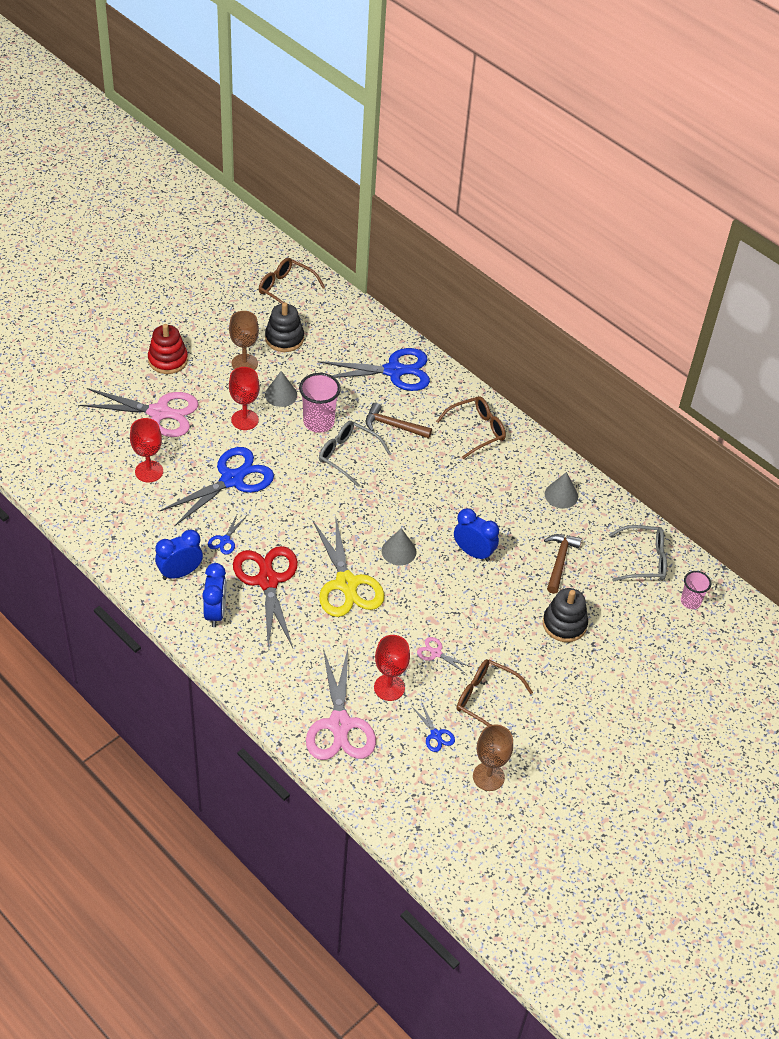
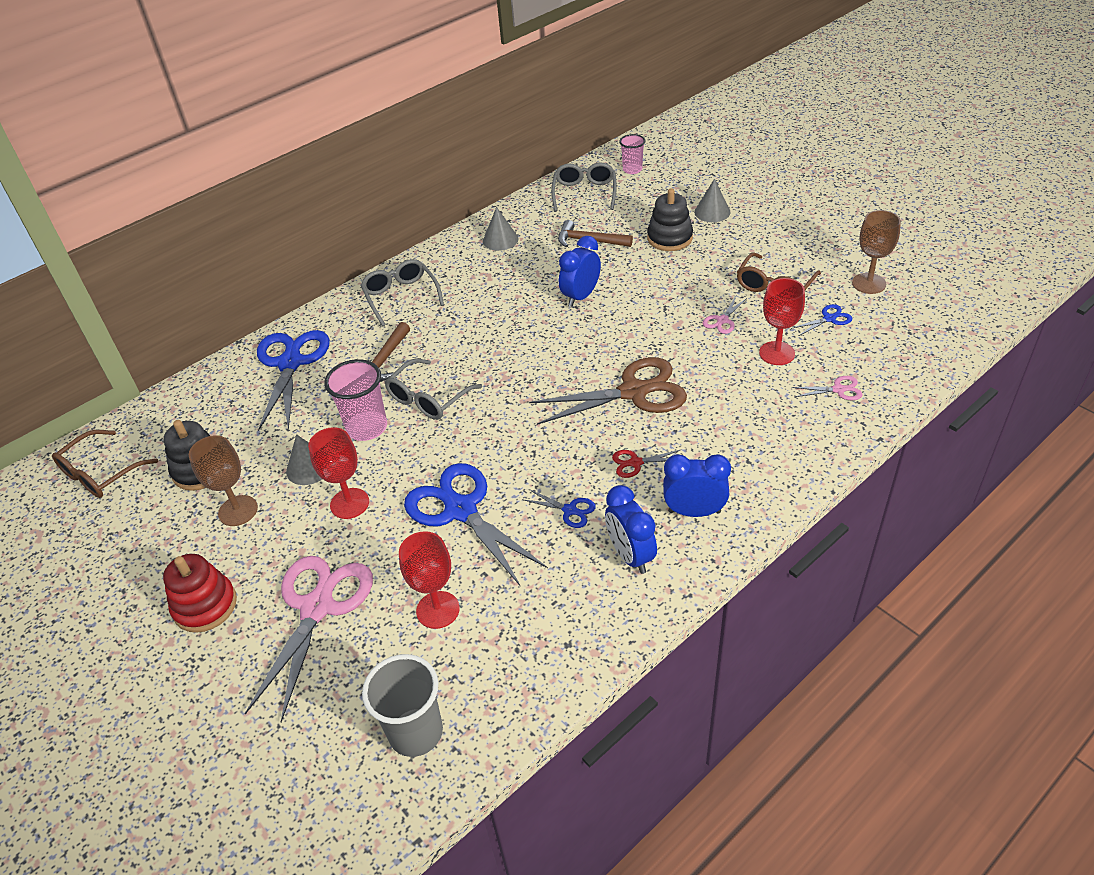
camera: 80 degrees left, 5 degrees down
red scissors [233,546,298,649] -> red scissors [612,449,682,478], size x0.43
pink scissors [306,649,376,760] -> pink scissors [791,376,863,400], size x0.43
yellow scissors [313,518,384,617] -> brown scissors [529,357,687,425]
grey cone [382,528,416,565] -> grey cone moved to [694,179,731,222]
brown glasses [436,396,506,459] -> grey glasses [360,259,444,326]
none -> grey cup [362,654,443,757]

